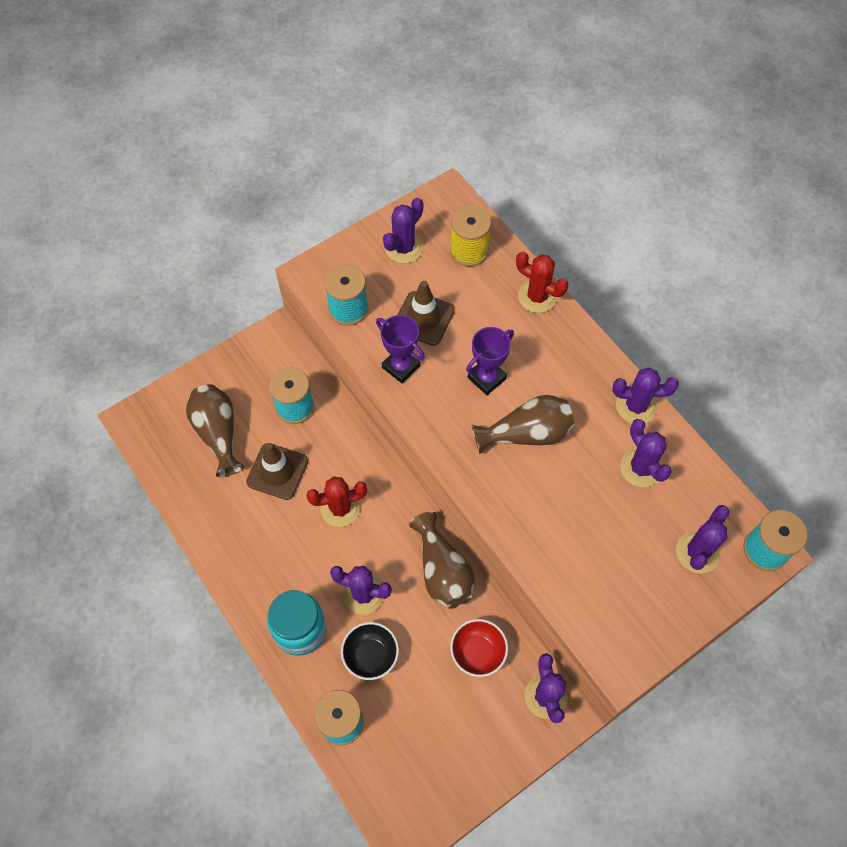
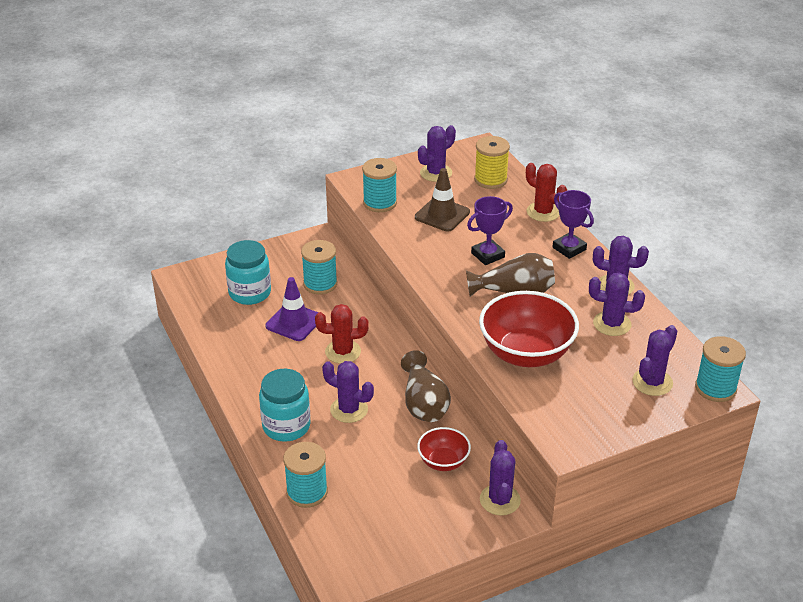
camera: 10 degrees right, 25 degrees down
brown vase [186,384,244,477] -> turquoise jar [225,240,271,305]
brown traffic cone [246,443,308,500] -> purple traffic cone [265,277,318,341]
black bowl [341,622,399,680] -> none
purple trophy [376,315,425,384] -> purple trophy moved to [552,190,594,259]
purple cactus [620,419,672,487] -> purple cactus turned 60 degrees counterclockwise [589,273,645,336]
none -> red bowl [479,291,579,367]

